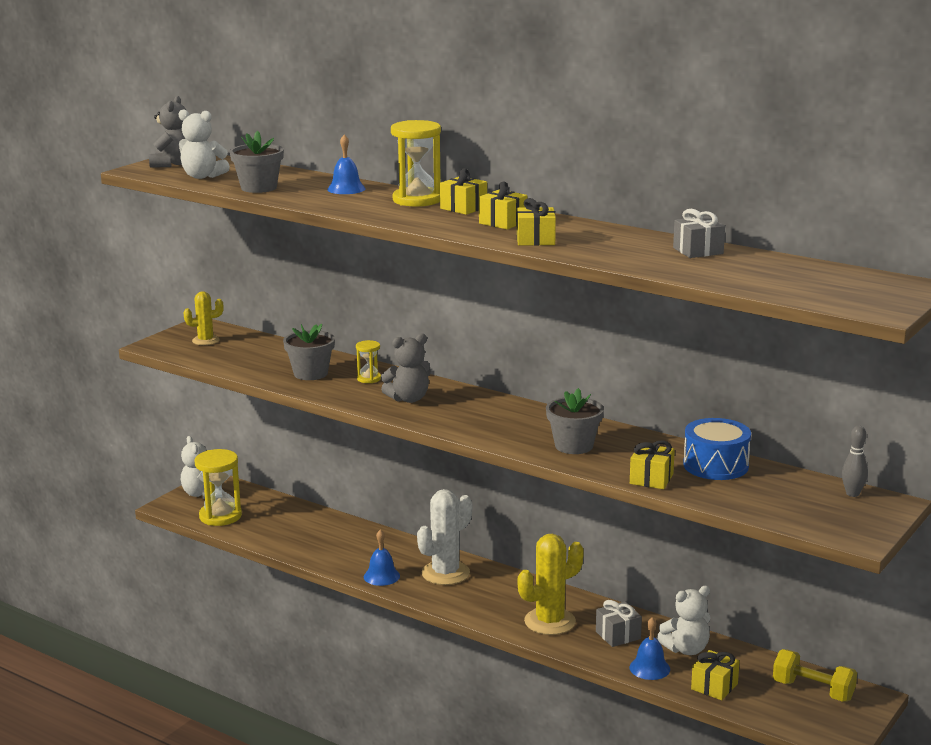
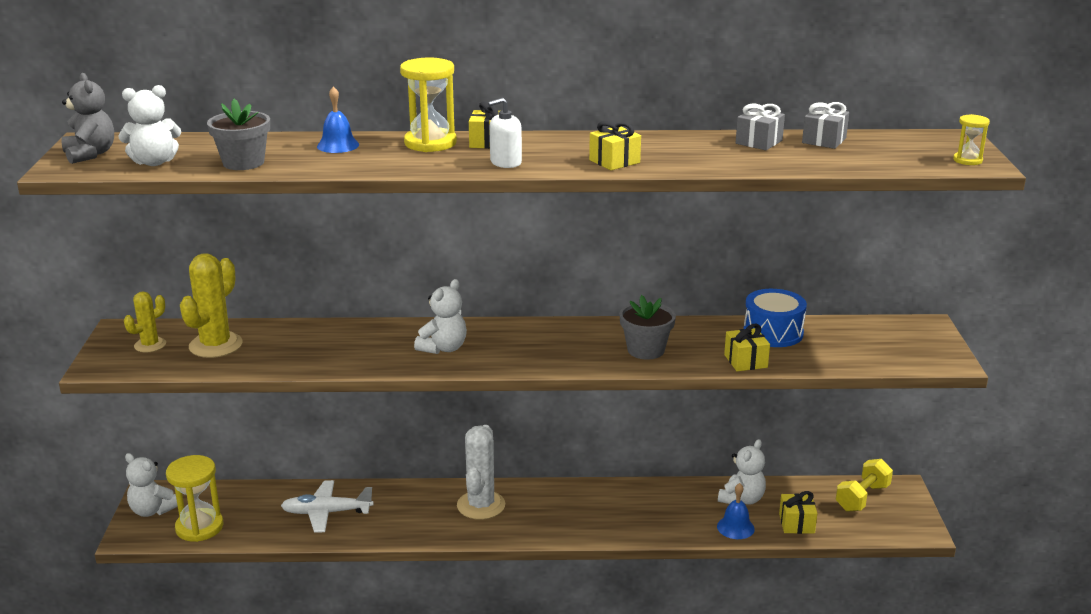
camera: 35 degrees left, 5 degrees up
grey flower pot [283,324,335,380] -> none
yellow hourglass [356,340,381,383] -> yellow hourglass moved to [953,114,990,165]
blue bell [364,529,400,586] -> none
grey teddy bear [381,333,431,403] -> white teddy bear [414,279,467,354]
yellow gift [479,182,528,229] -> none
yellow cactus [518,534,584,635] -> yellow cactus moved to [180,253,243,358]
grey gift [596,600,642,647] -> grey gift moved to [802,102,849,149]
yellow dumbbell [773,649,857,702] -> yellow dumbbell turned 45 degrees counterclockwise [836,459,893,512]
grey bowling pin [842,426,868,497] -> none
none -> white plane [281,480,374,533]
none -> white soap dispenser [488,98,522,168]

